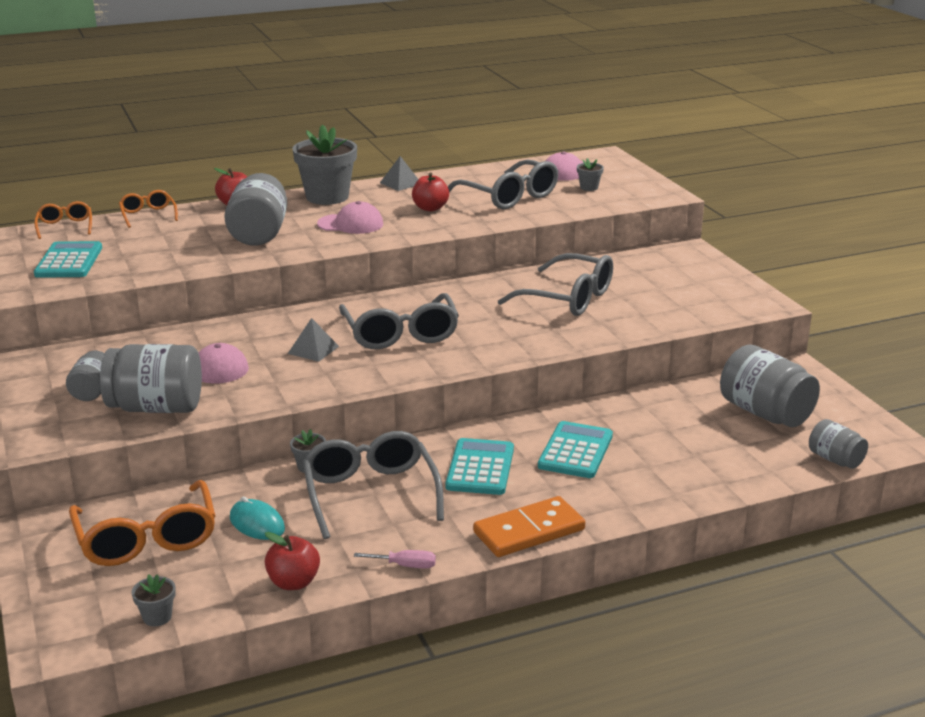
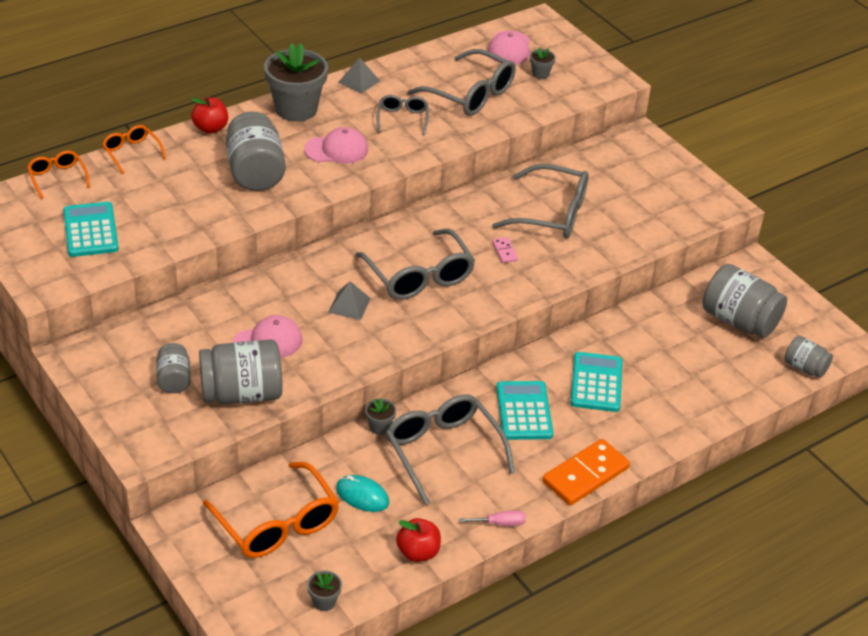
camera: 15 degrees left, 15 degrees up
red apple [412,172,449,211] -> grey glasses [377,95,429,136]
none -> pink domino [492,237,518,263]

